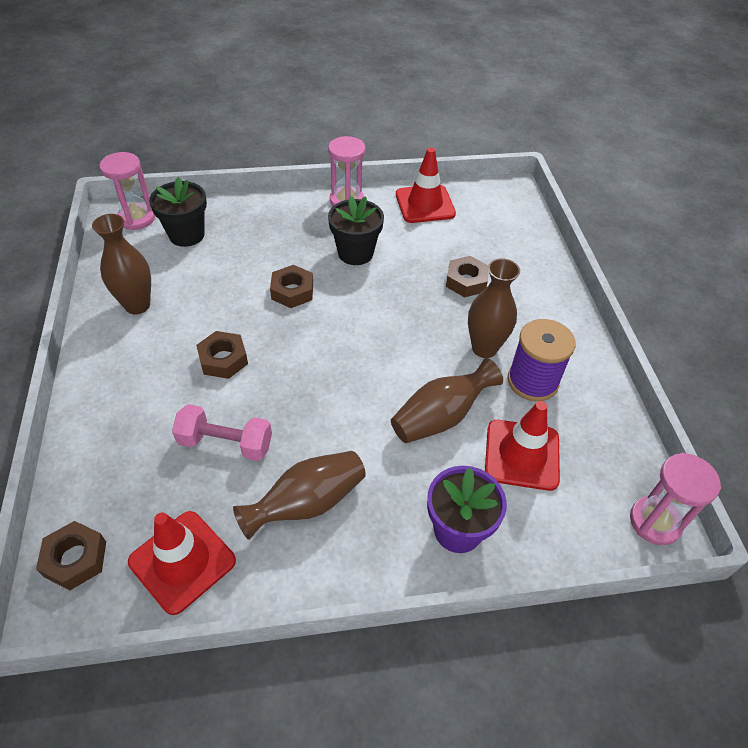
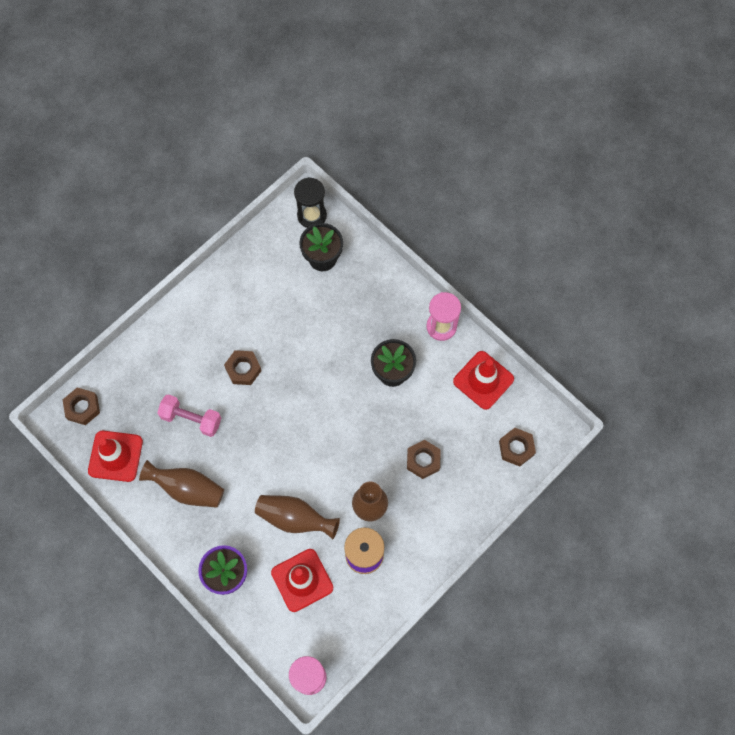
camera: 55 degrees right, 20 degrees up
brown vase [92,214,151,314] -> none
pink hourglass [99,152,155,230] -> black hourglass [294,177,327,228]
pink dumbbell [172,404,272,461] -> pink dumbbell turned 45 degrees counterclockwise [157,394,221,437]
brown nut [270,265,313,308] -> brown nut moved to [499,428,536,467]

